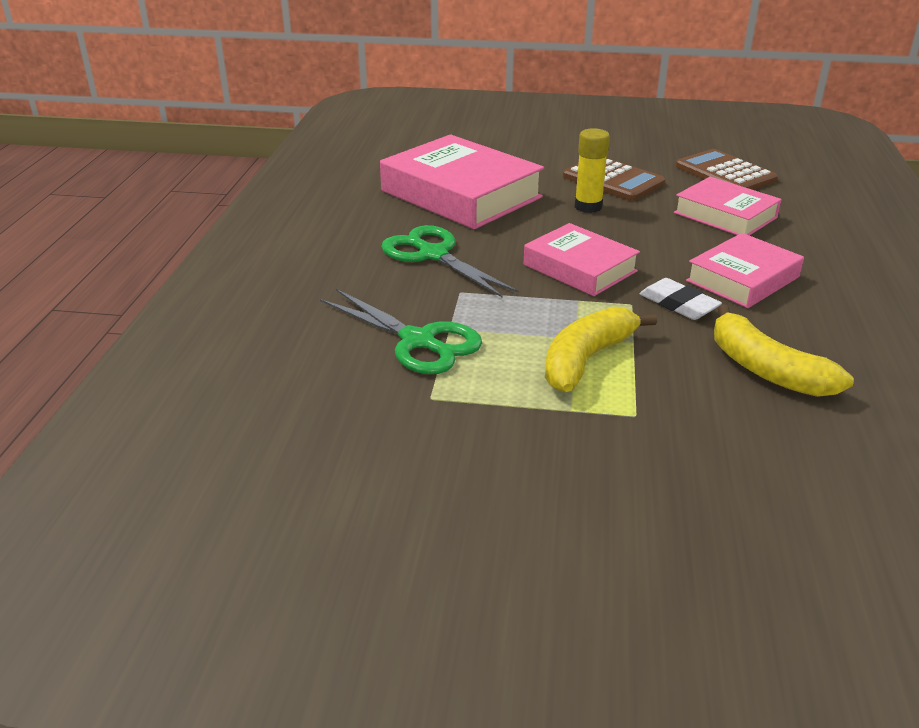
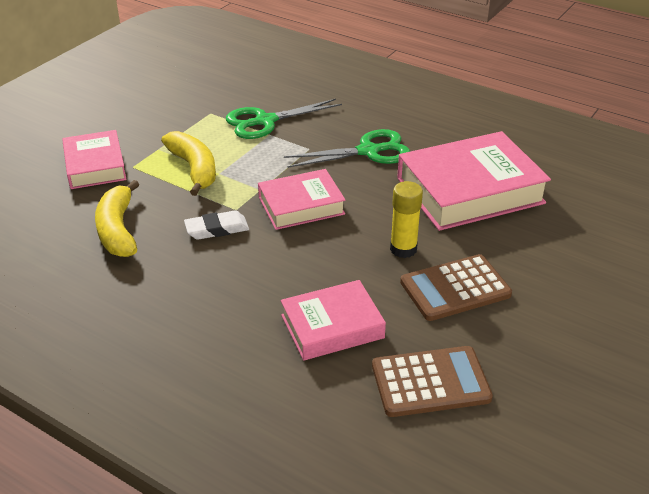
camera: 115 degrees right, 5 degrees up
pink book [686,233,804,308] -> pink book moved to [62,130,127,189]
yellow banana [714,304,854,397] -> yellow banana turned 90 degrees counterclockwise [95,180,139,257]

